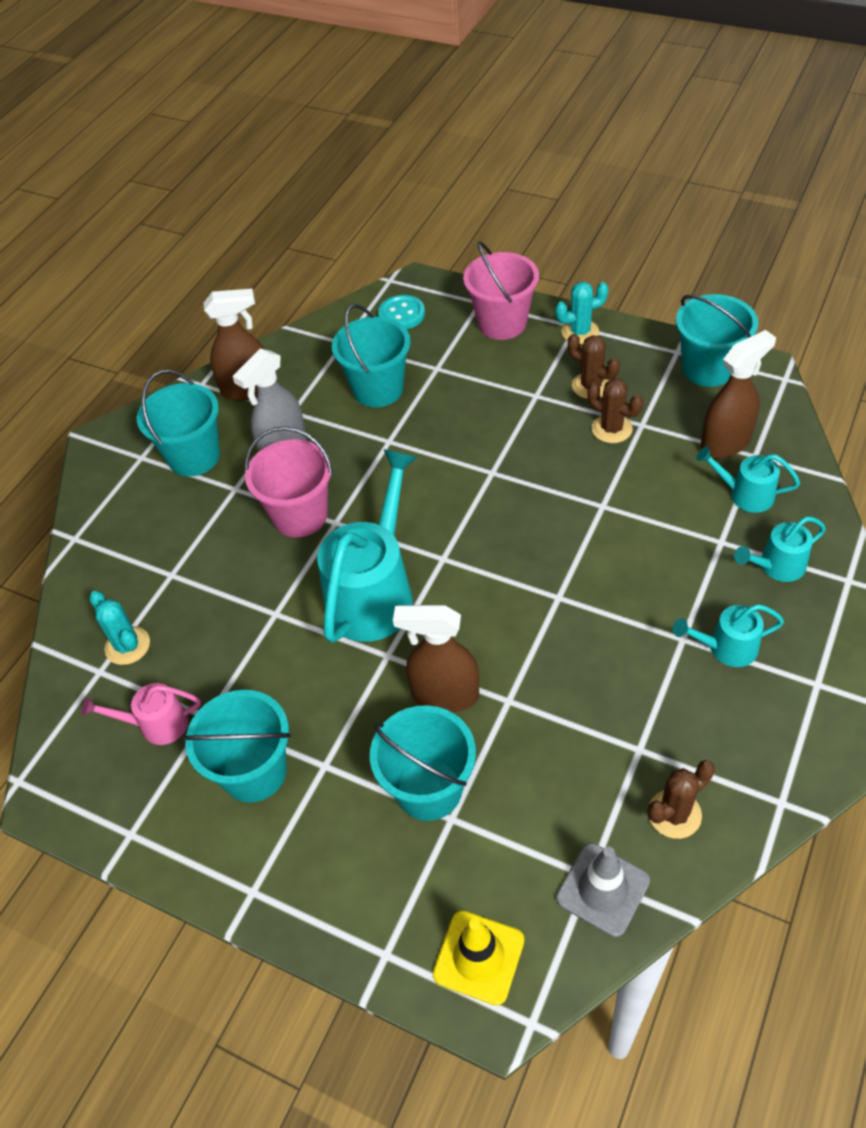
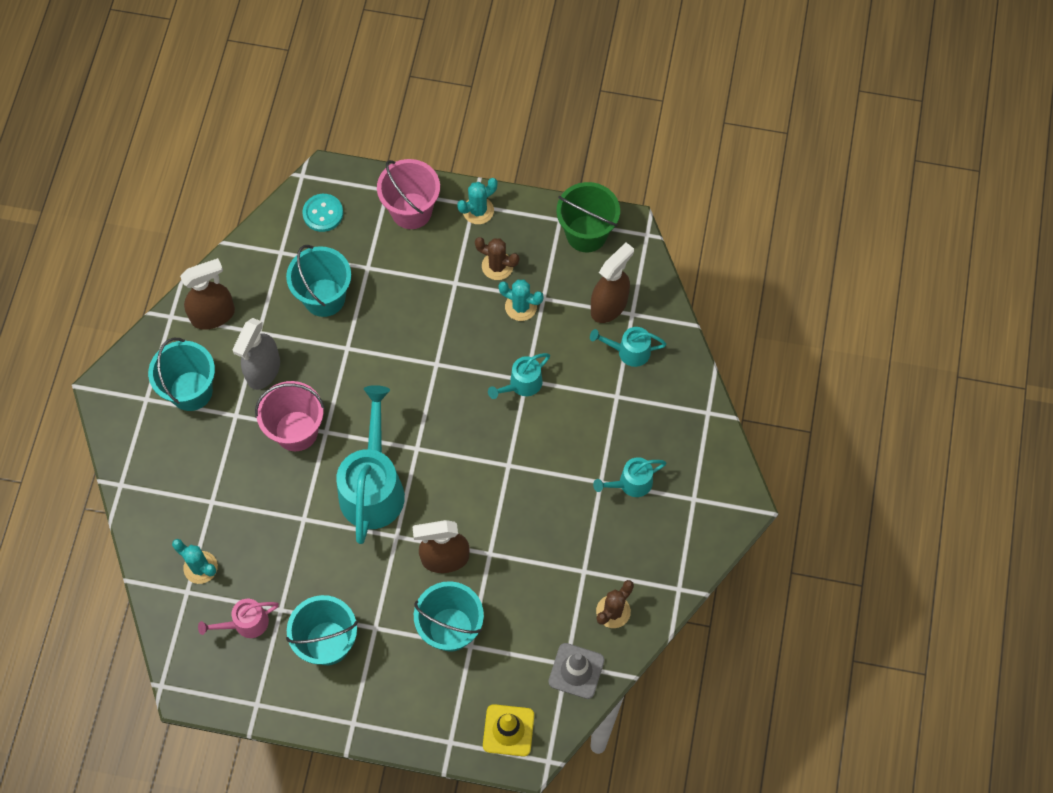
camera: 20 degrees left, 15 degrees up
brown cactus [587,378,643,443] -> turquoise cactus [498,280,544,321]
turquoise bucket [676,294,758,387] -> green bucket [557,182,620,252]
turquoise watering can [734,517,826,582] -> turquoise watering can moved to [488,353,550,399]

